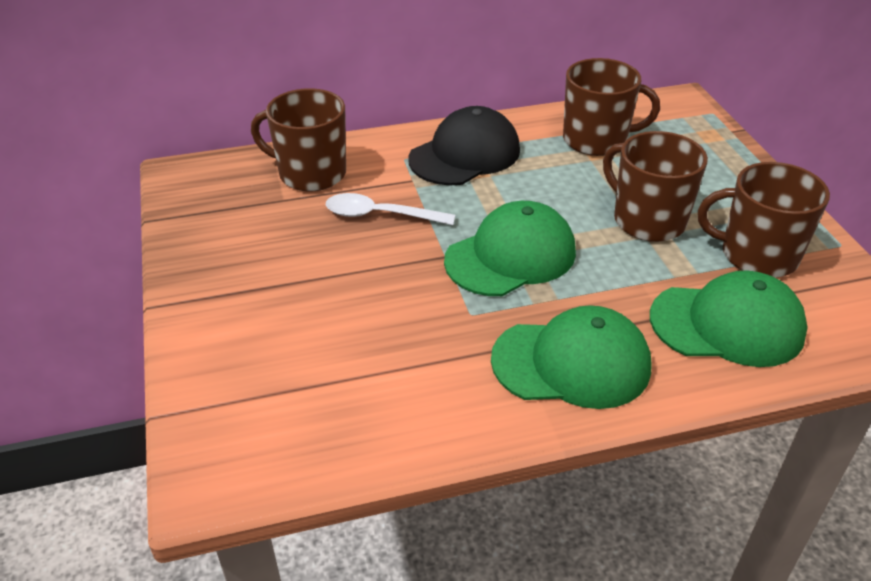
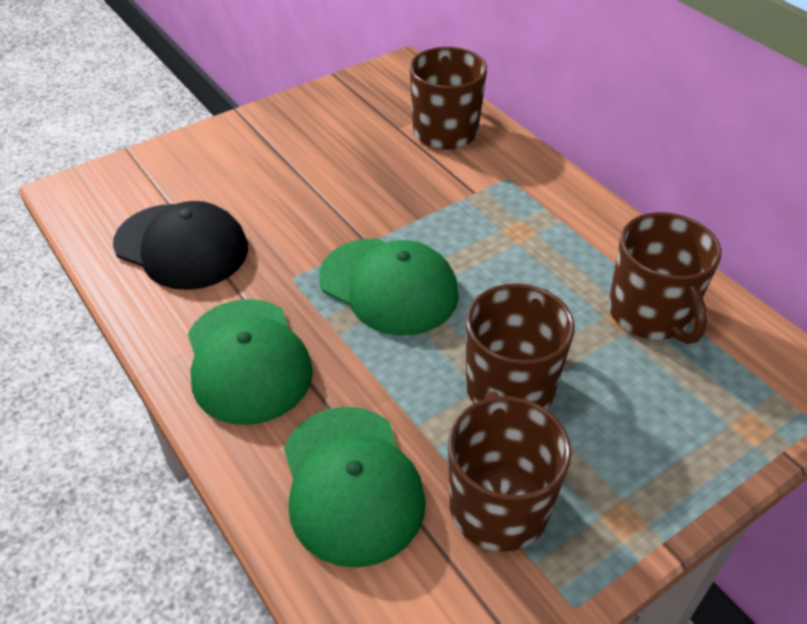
camera: 70 degrees right, 5 degrees up
white spoon [326,193,455,225] -> none
black cap [408,106,520,186] -> black cap moved to [113,201,248,290]

